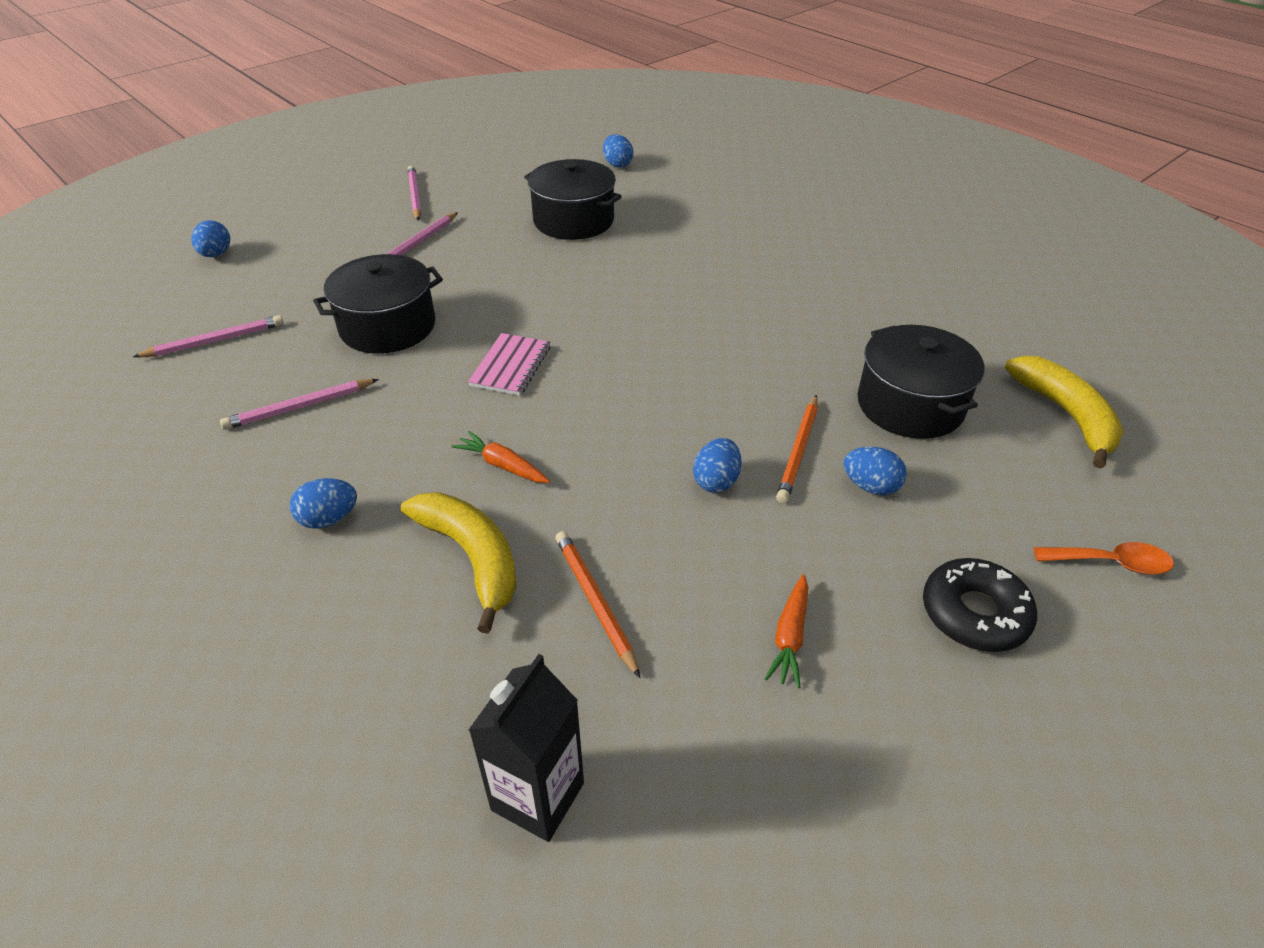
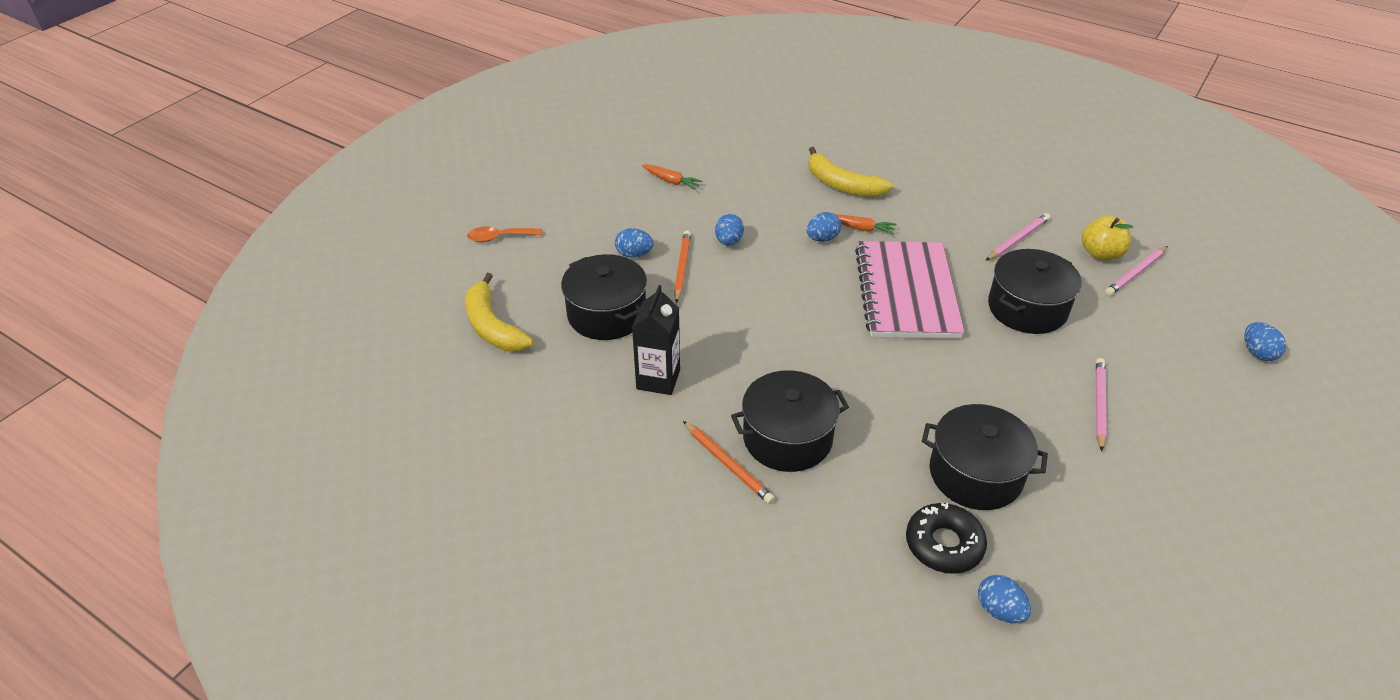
camera: 165 degrees right, 0 degrees up
blue egg [290,478,357,529] -> blue egg moved to [807,212,841,242]
pink pencil [408,166,421,221] -> none
pink notebook [468,333,551,396] -> pink notebook [855,241,964,338], size x2.11
black carton [469,654,584,842] -> black carton moved to [632,285,680,395]
orange pencil [556,531,640,678] -> orange pencil moved to [683,421,775,504]
orange carrot [765,574,808,688] -> orange carrot turned 120 degrees clockwise [642,164,702,190]
black donut [923,558,1037,652] -> black donut moved to [906,503,987,574]
none -> black pot [731,370,849,472]
none -> yellow apple [1082,215,1133,261]

